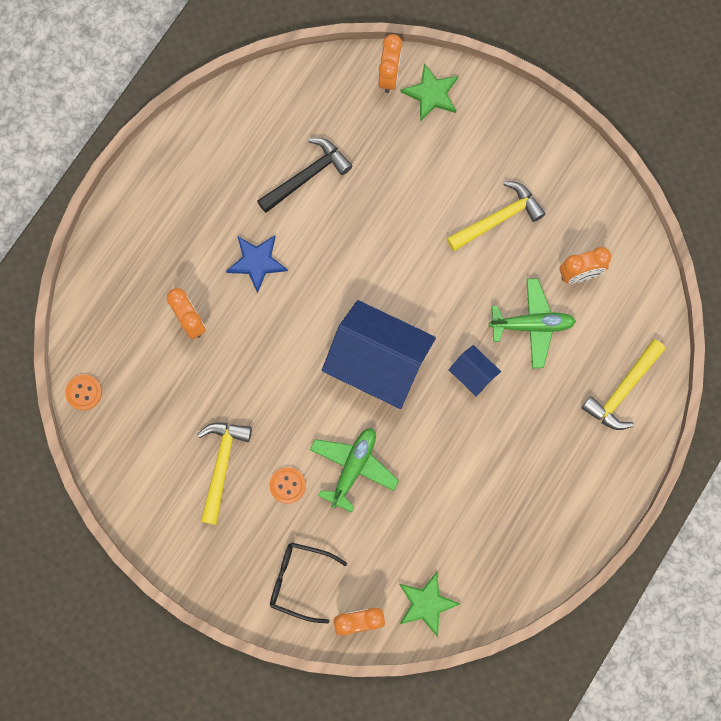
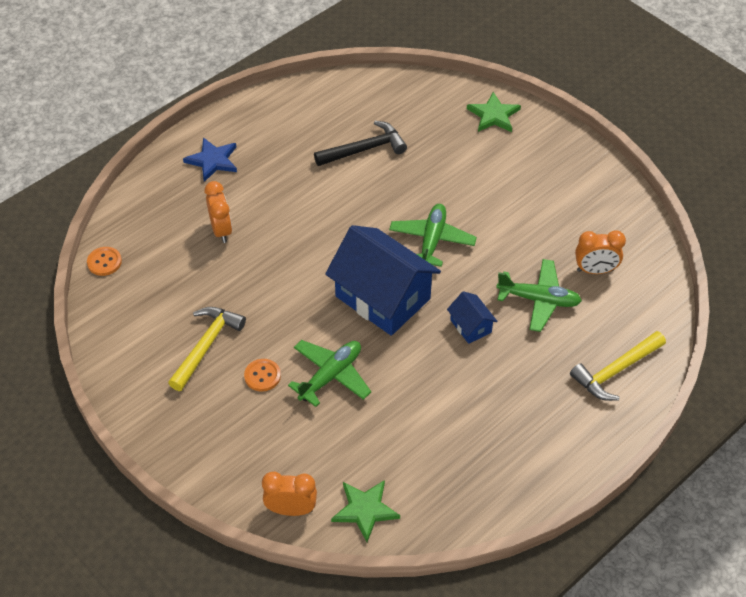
camera: 15 degrees right, 25 degrees down
blue star [226,235,288,293] -> blue star moved to [183,137,237,182]
black glasses [270,542,347,624] -> none
orange clock [378,34,402,93] -> none
yellow hammer [446,181,546,251] -> none
none -> green plane [389,204,477,267]

